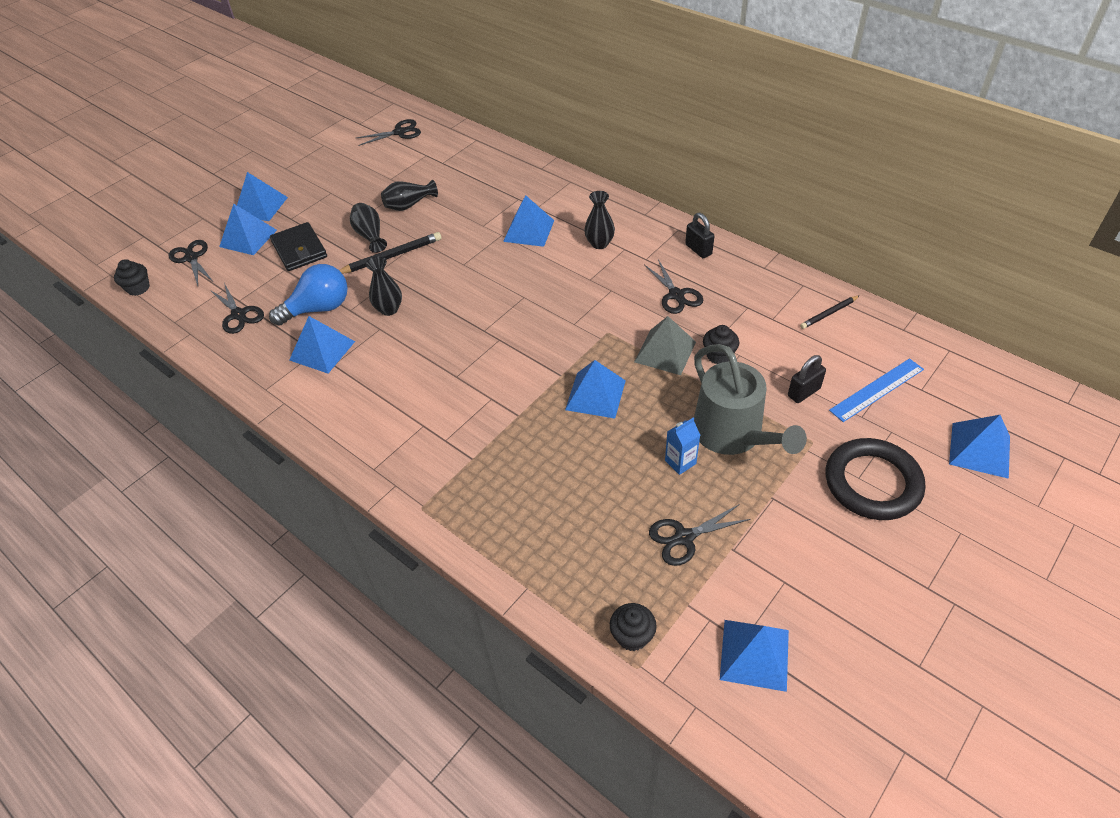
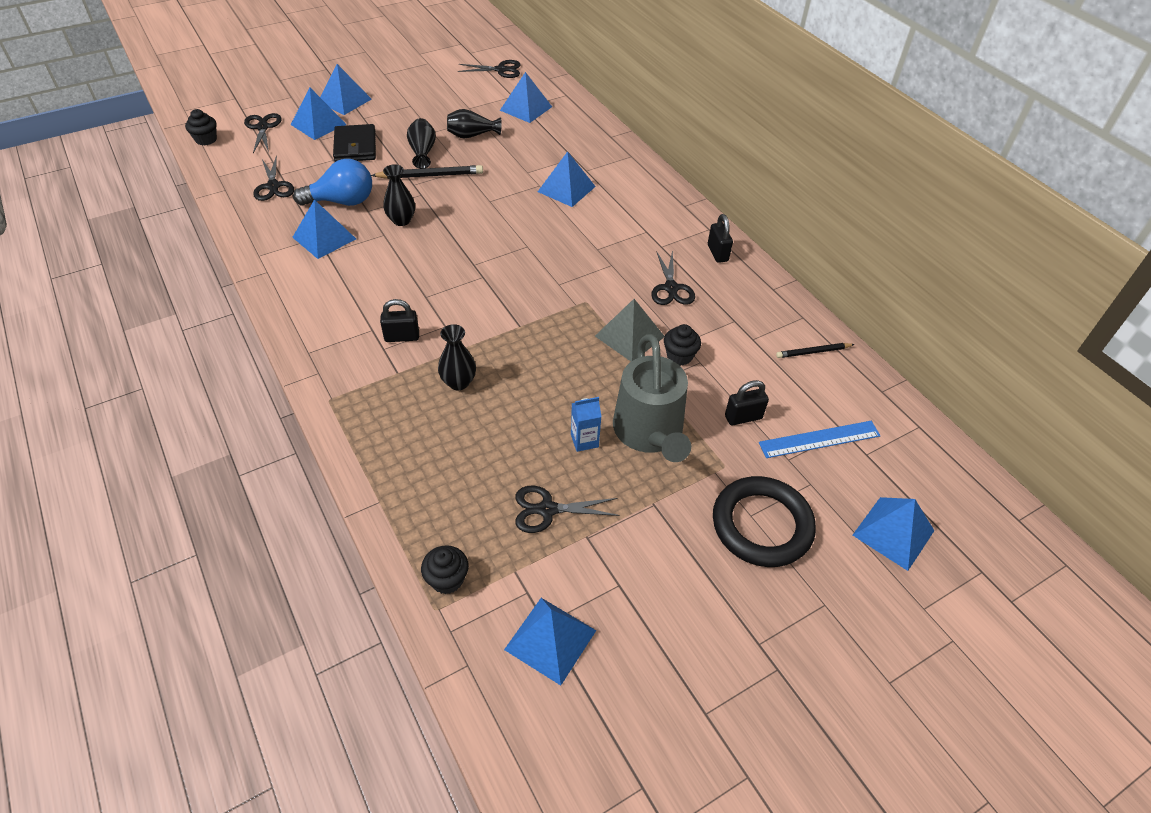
camera: 15 degrees right, 0 degrees up
blue pyramid [565,360,625,418] -> blue pyramid moved to [500,72,552,123]
black vase [584,191,615,249] -> black vase moved to [438,324,476,390]
none -> black padlock [380,299,419,342]

